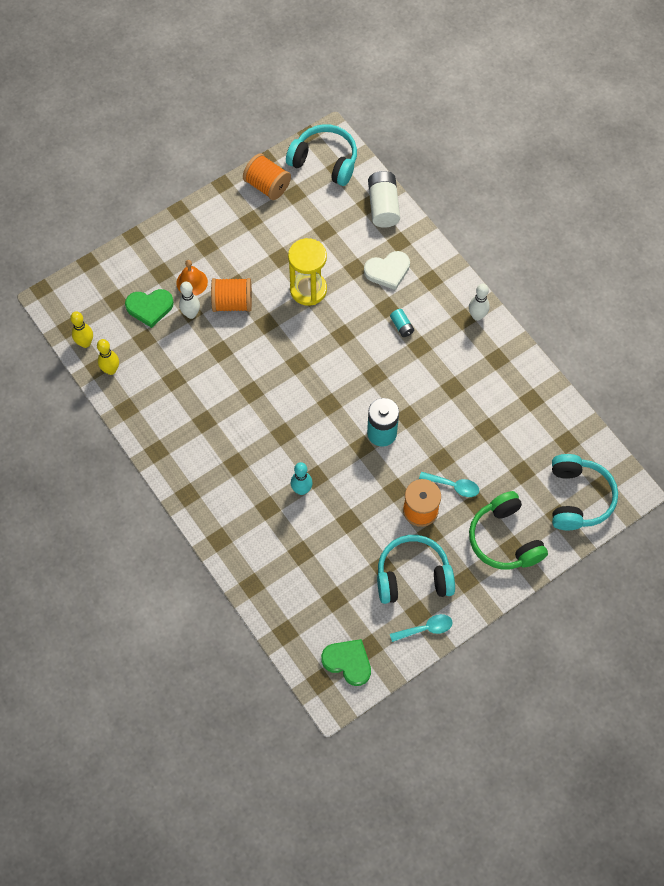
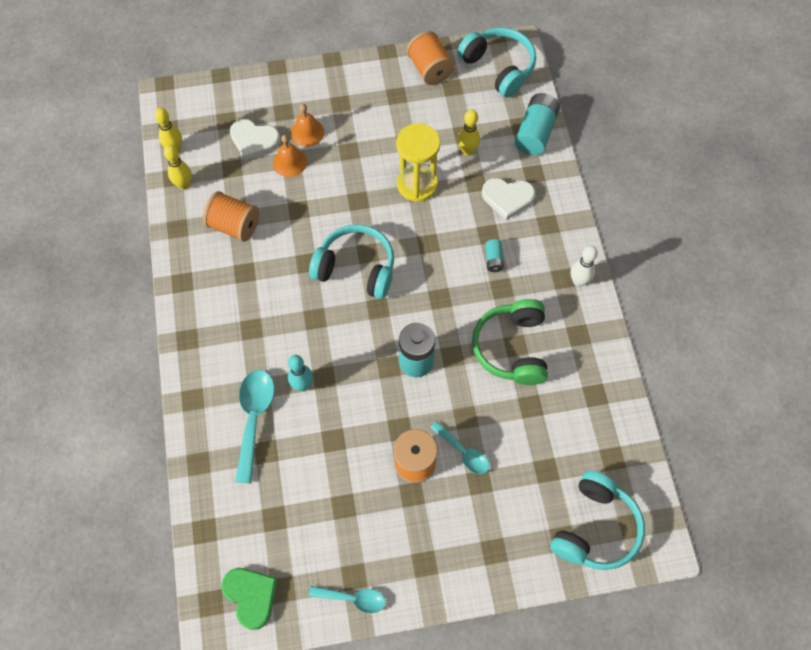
camera: 25 degrees right, 0 degrees up
green heart [125,289,174,328] -> white heart [230,119,280,160]
white bowling pin [179,282,200,319] -> orange bell [273,135,307,177]
orange spool [211,278,252,312] -> orange spool moved to [203,191,259,242]
white battery [368,171,400,228] -> turquoise battery [515,93,560,155]
turquoise headphones [377,535,455,604] -> turquoise headphones moved to [309,224,394,299]
green headphones [469,491,548,570] -> green headphones moved to [472,299,548,385]
none -> turquoise spoon [235,370,274,484]
none -> yellow bowling pin [458,109,480,156]

